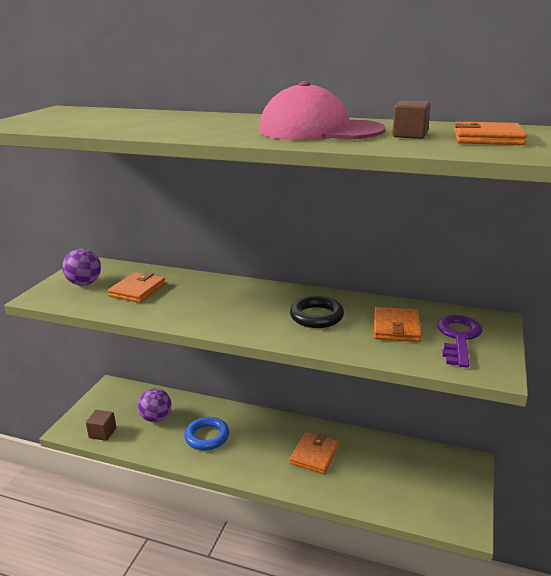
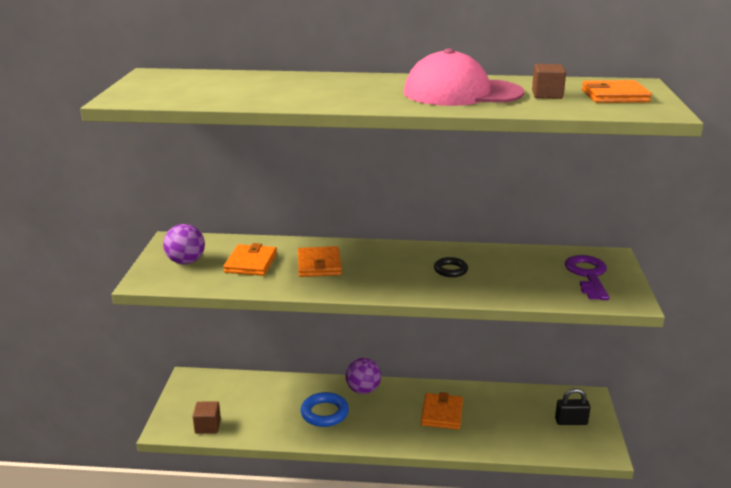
camera: 15 degrees left, 0 degrees up
purple ball [138,388,172,422] -> purple ball moved to [346,358,381,394]
black ring [290,296,344,328] -> black ring [434,257,468,277], size x0.64
orange wallet [374,307,422,342] -> orange wallet moved to [298,246,342,277]
none -> black padlock [555,388,591,425]

